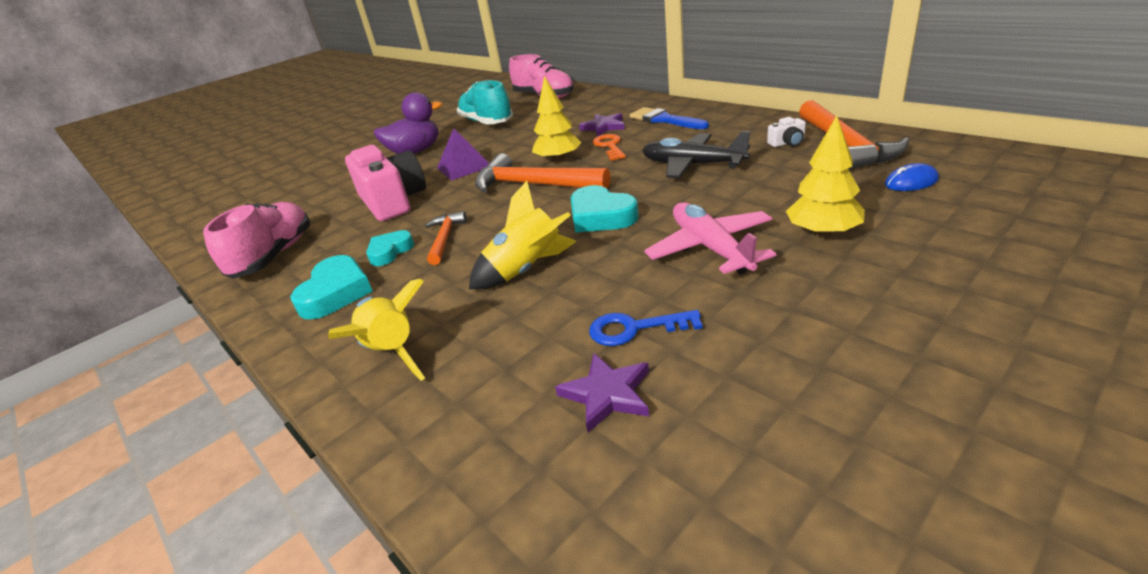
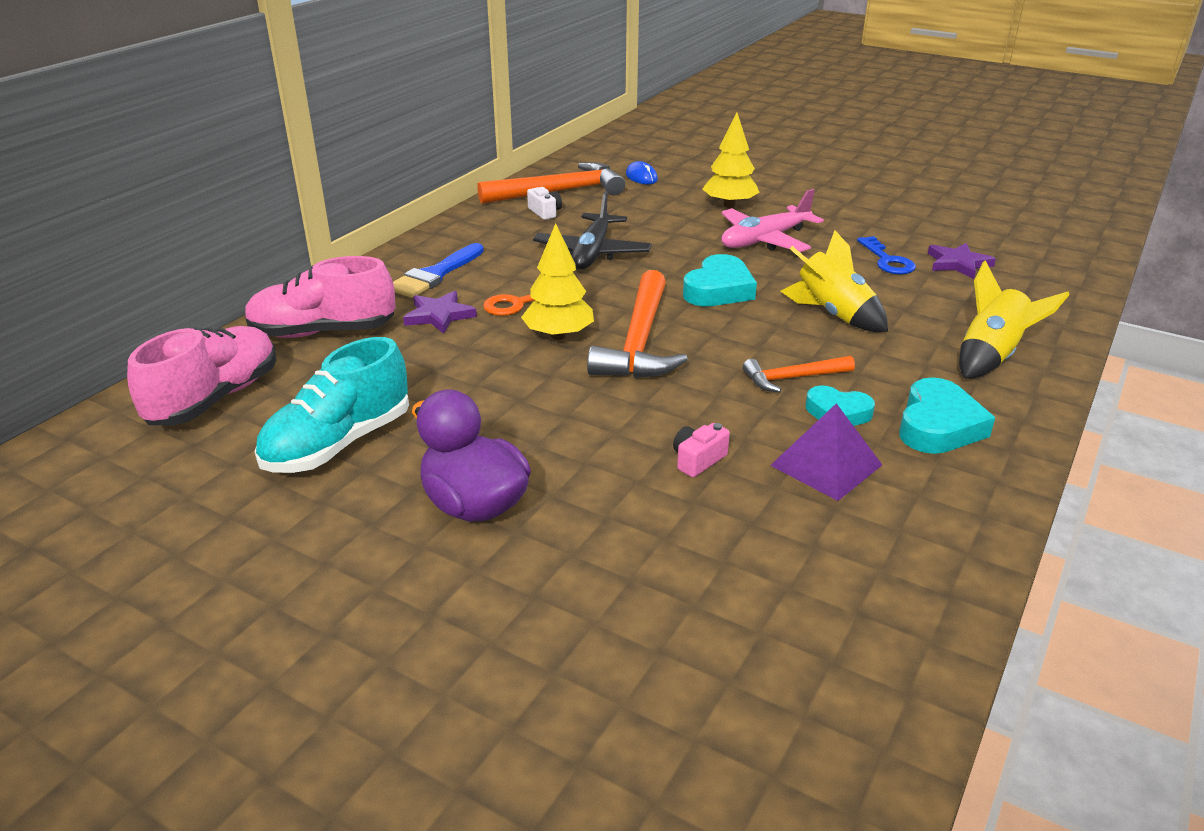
camera: 110 degrees left, 0 degrees up
pink shoe [203,202,310,279] -> pink shoe moved to [244,256,395,338]
turquoise heart [290,255,373,320] -> turquoise heart turned 120 degrees clockwise [899,377,995,454]
pink camera [345,145,426,221] -> pink camera [673,423,730,477], size x0.41
purple pyramid [437,128,489,180] -> purple pyramid moved to [770,403,882,501]

